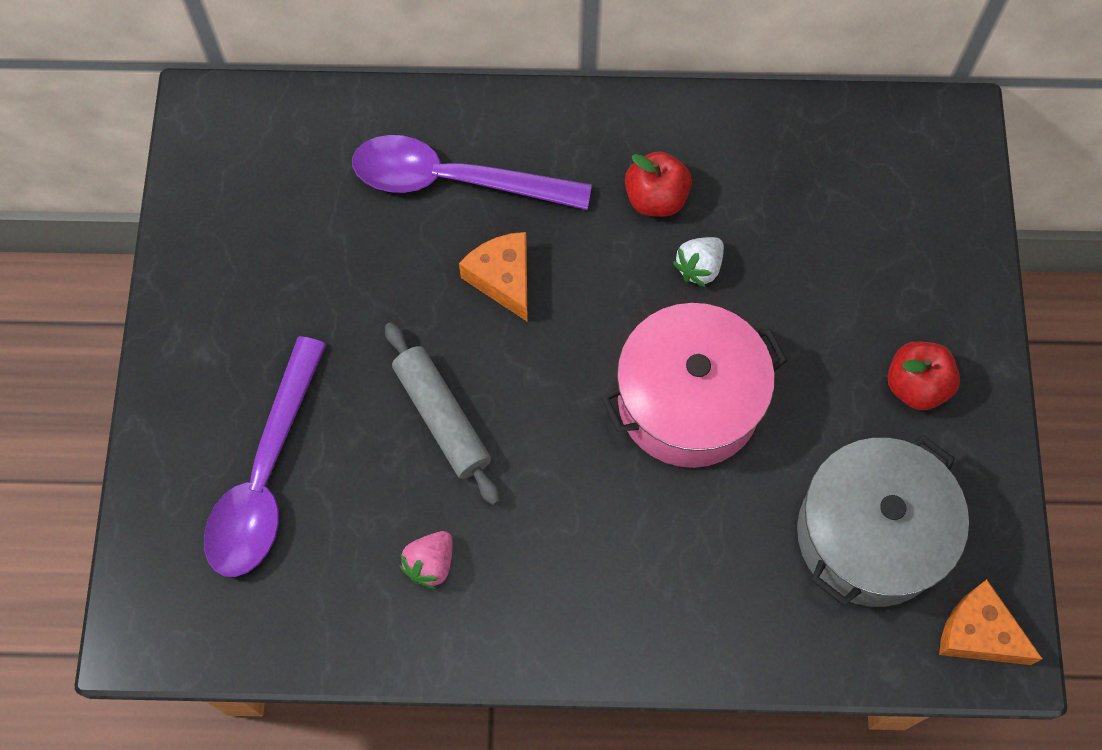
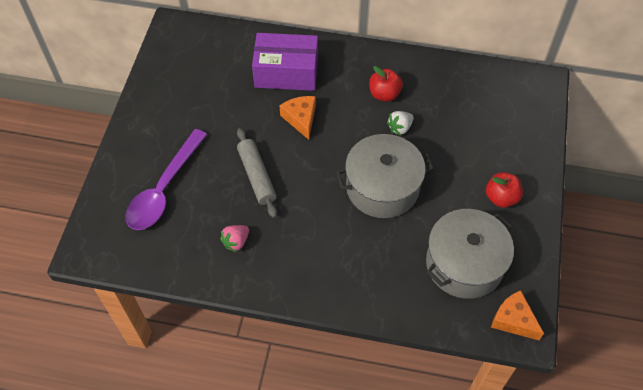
camera: 10 degrees right, 10 degrees down
purple spoon [352,135,592,210] -> purple box [252,33,318,91]
pink pot [601,303,788,468] -> grey pot [336,134,434,218]

